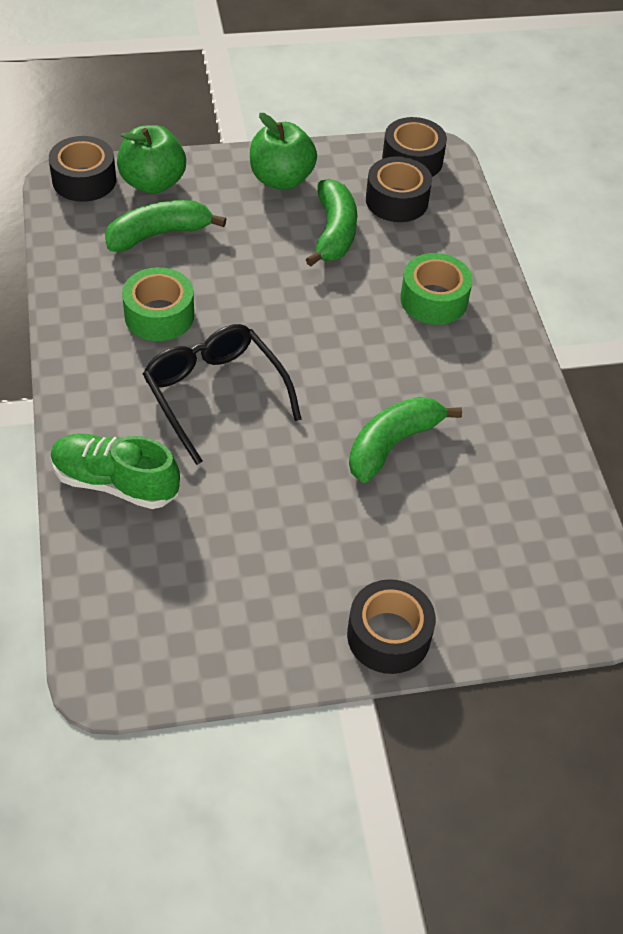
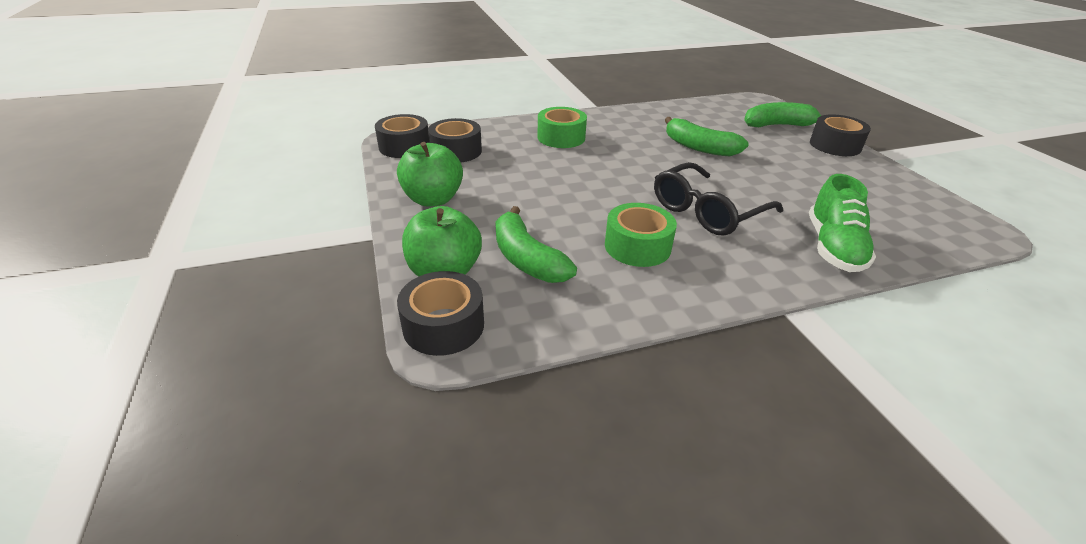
camera: 95 degrees left, 15 degrees down
green banana [306,179,357,267] -> green banana moved to [744,102,821,127]

